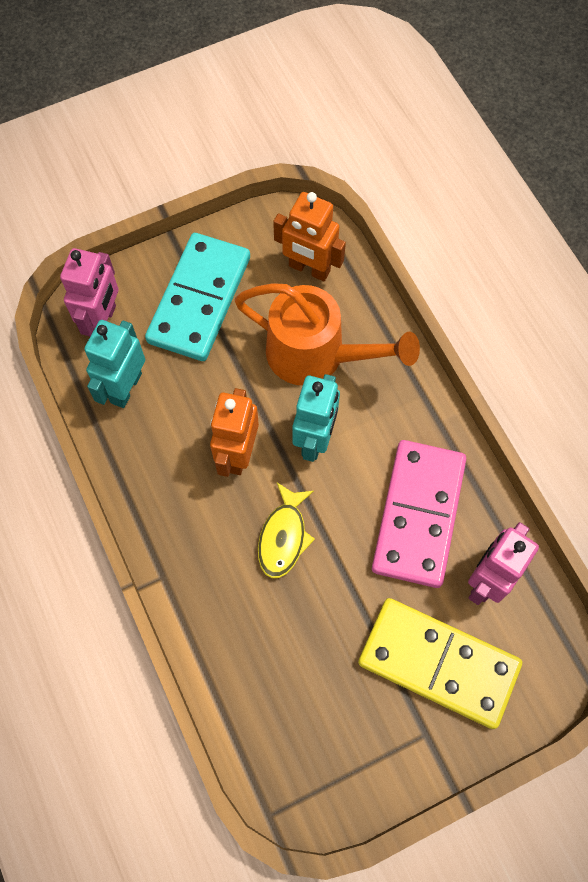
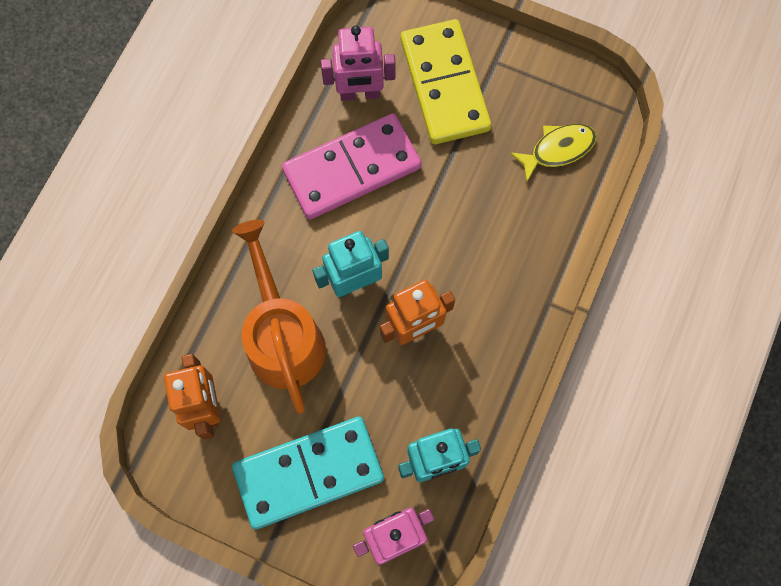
camera: 130 degrees left, 5 degrees up
yellow fish [258,483,315,578] -> yellow fish moved to [510,124,597,181]

